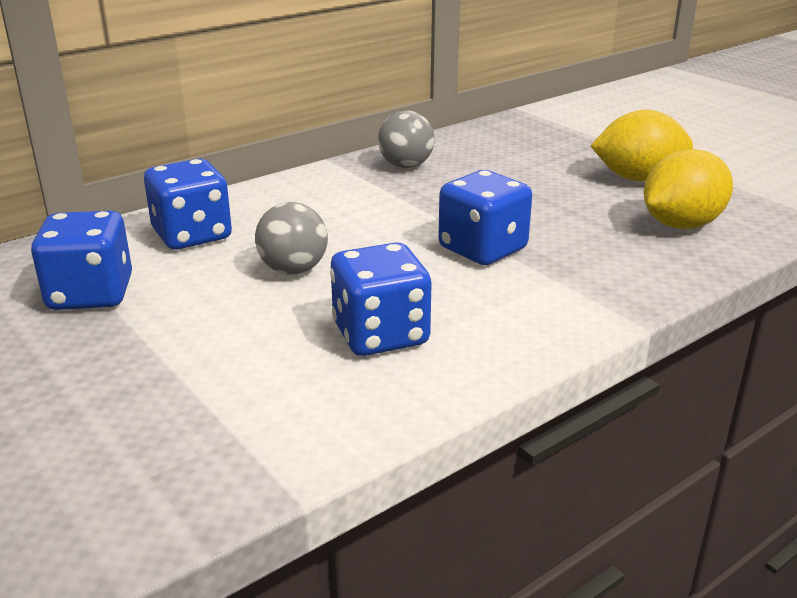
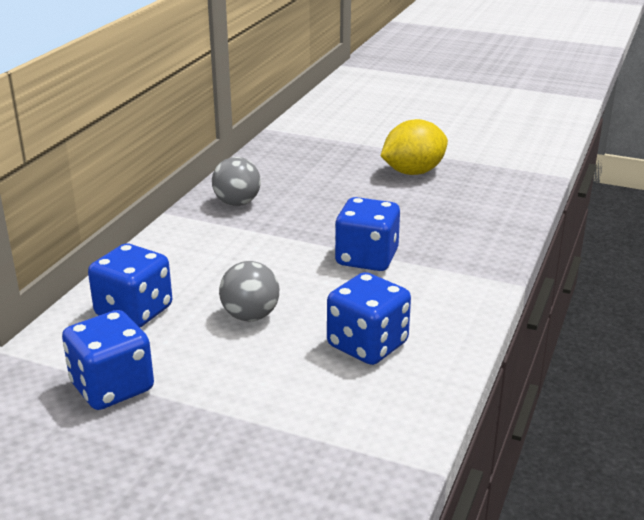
camera: 30 degrees left, 0 degrees up
yellow lemon [644,149,733,229] -> none

